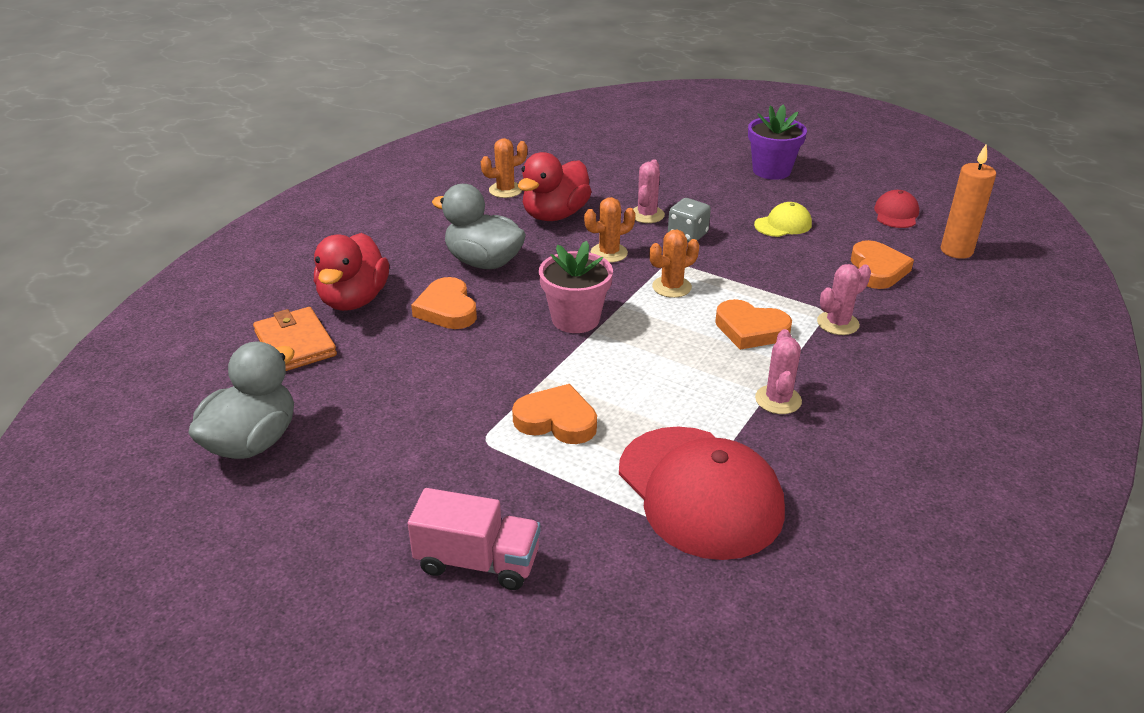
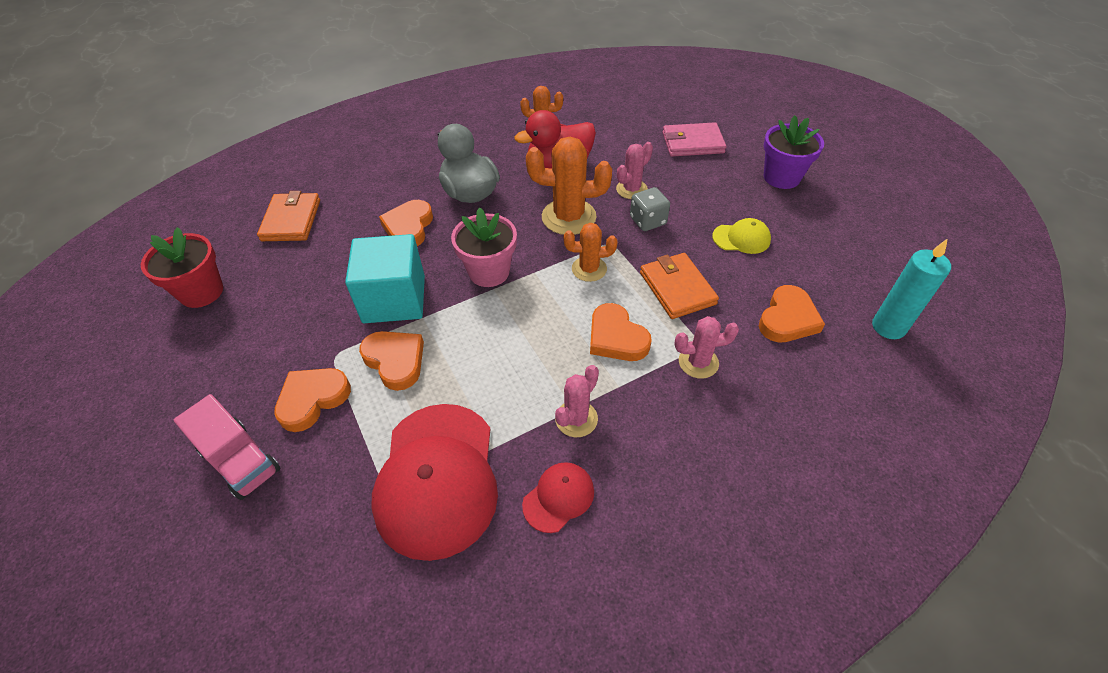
camera: 30 degrees right, 15 degrees up
grey duck [188,342,295,459] -> red flower pot [141,227,223,308]
red duck [314,233,389,311] -> none
orange cactus [584,197,635,262] -> orange cactus [526,137,612,235], size x1.67
red cap [874,190,919,228] -> red cap moved to [522,462,594,533]
orange candle [941,144,996,259] -> turquoise candle [872,238,951,339]
none -> orange heart [274,368,351,432]
none -> turquoise cube [345,234,425,323]
none -> orange wallet [640,253,719,319]
none -> pink wallet [663,122,726,157]

